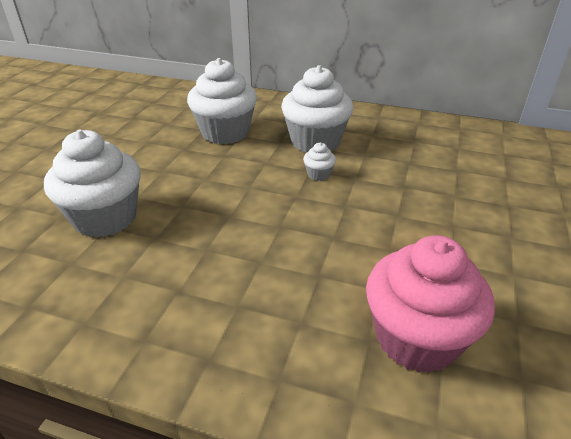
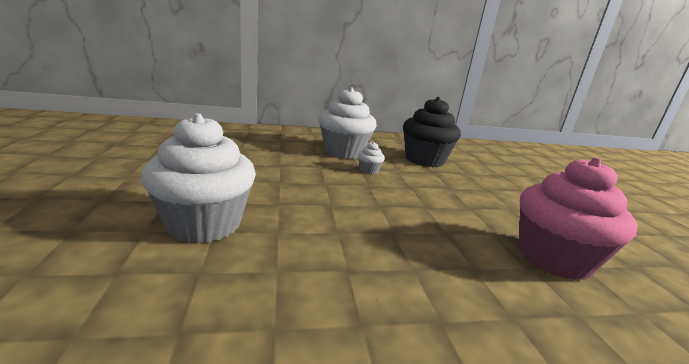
camera: 30 degrees left, 15 degrees down
white cupcake [187,58,257,144] -> none
none -> black cupcake [403,97,461,167]

